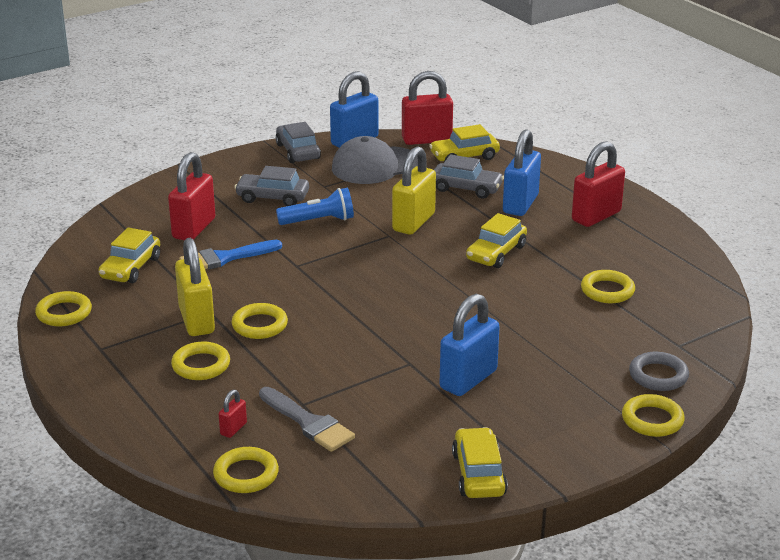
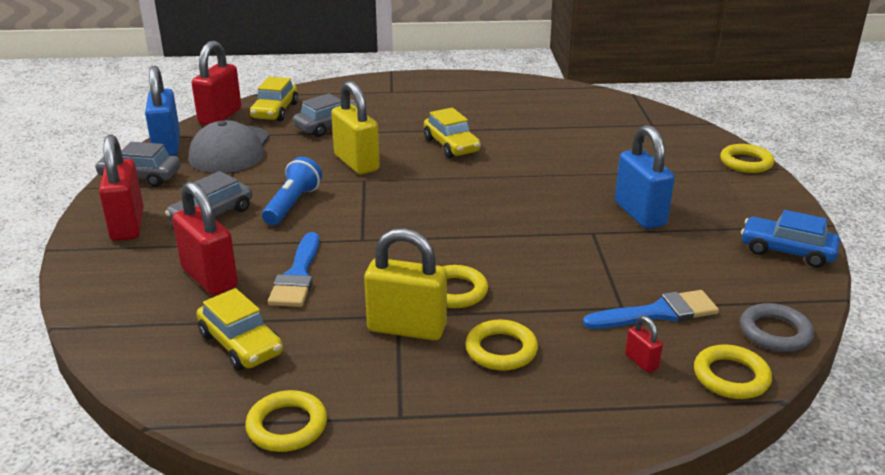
camera: 60 degrees left, 0 degrees up
grey brush [259,387,355,452] -> blue brush [583,290,719,329]
yellow car [452,427,508,498] -> blue car [741,210,840,268]
blue padlock [503,129,541,216] -> none
red padlock [572,141,625,227] -> red padlock moved to [99,134,144,241]
yellow ring [581,270,635,303] -> none
grey ring [629,352,689,391] -> grey ring moved to [740,303,814,352]

